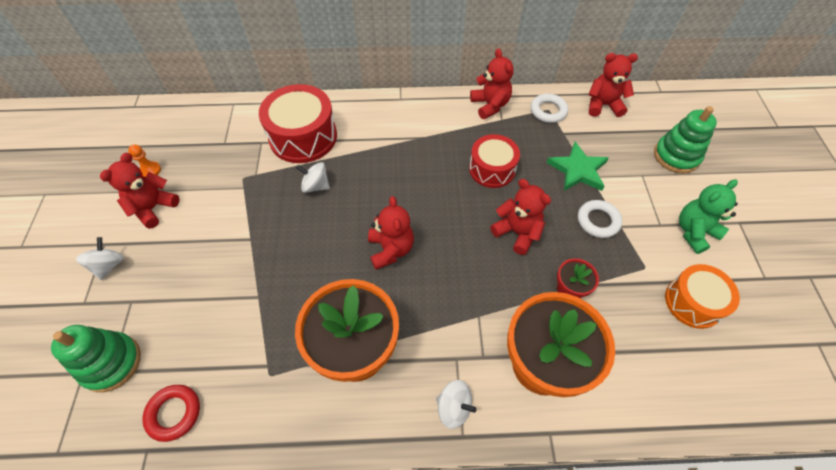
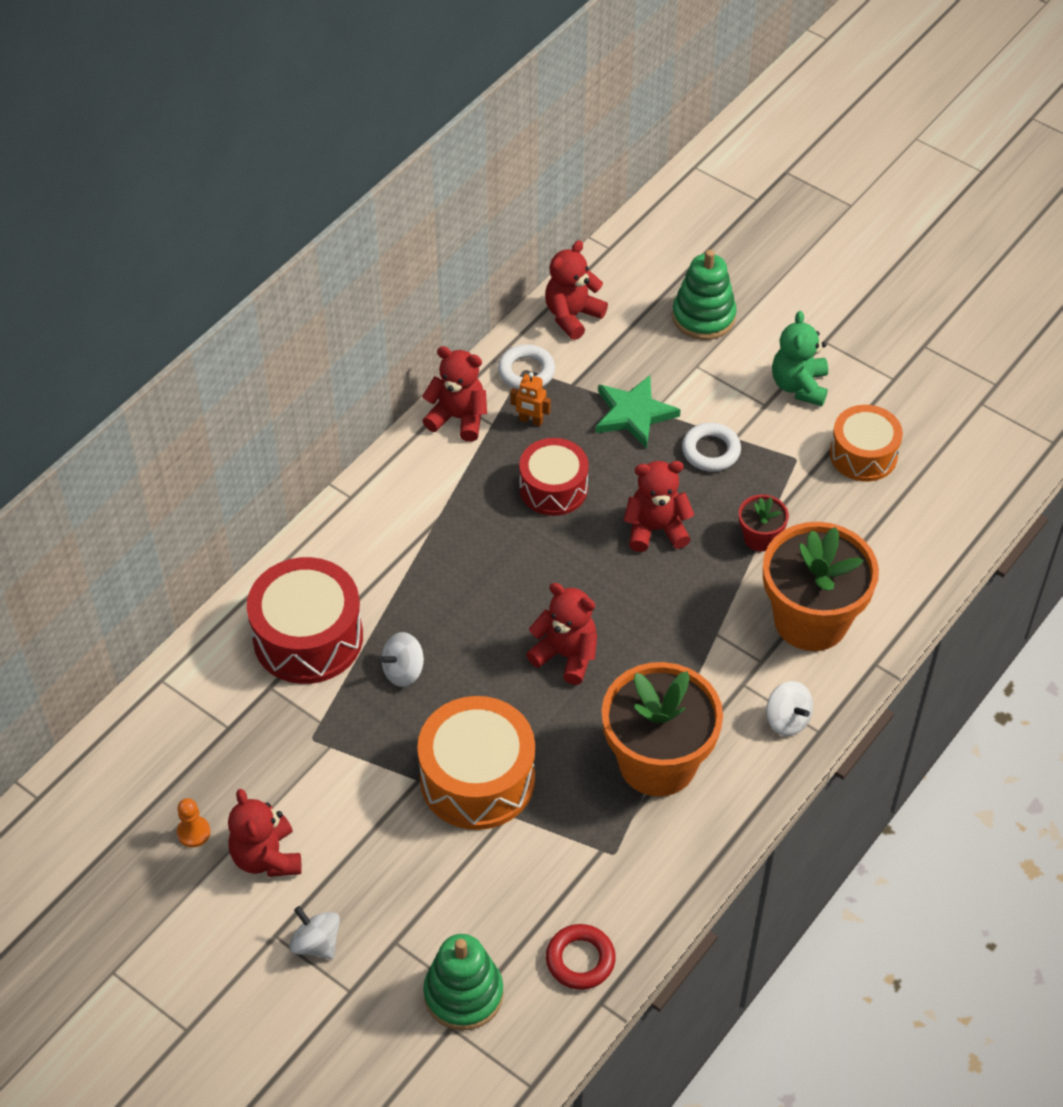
camera: 50 degrees left, 5 degrees down
white spinning top [436,380,476,429] -> white spinning top turned 75 degrees clockwise [766,681,813,736]
none -> orange drum [417,696,535,830]
none -> orange robot [510,372,551,426]

